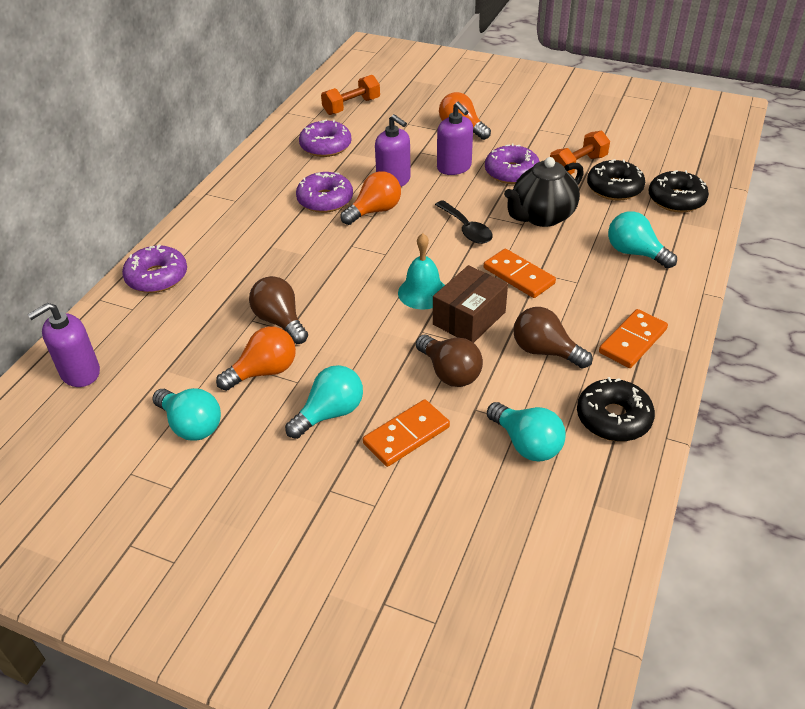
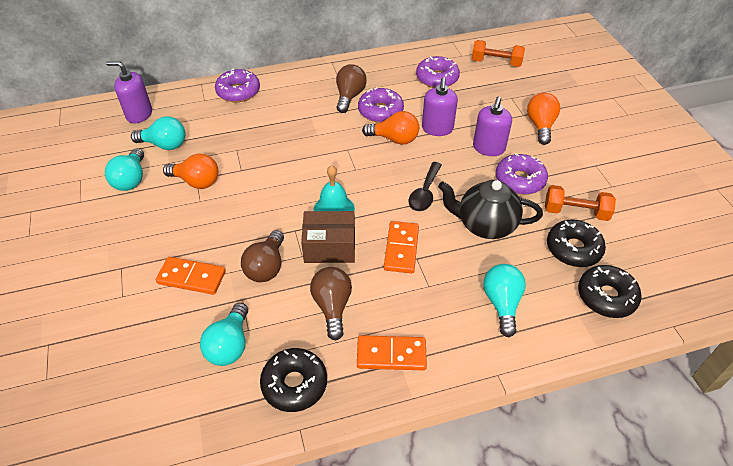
camera: 50 degrees right, 5 degrees up
brown light bulb [249,276,308,344] -> brown light bulb moved to [336,64,367,113]
turquoise light bulb [285,365,363,439] -> turquoise light bulb moved to [131,116,185,150]

